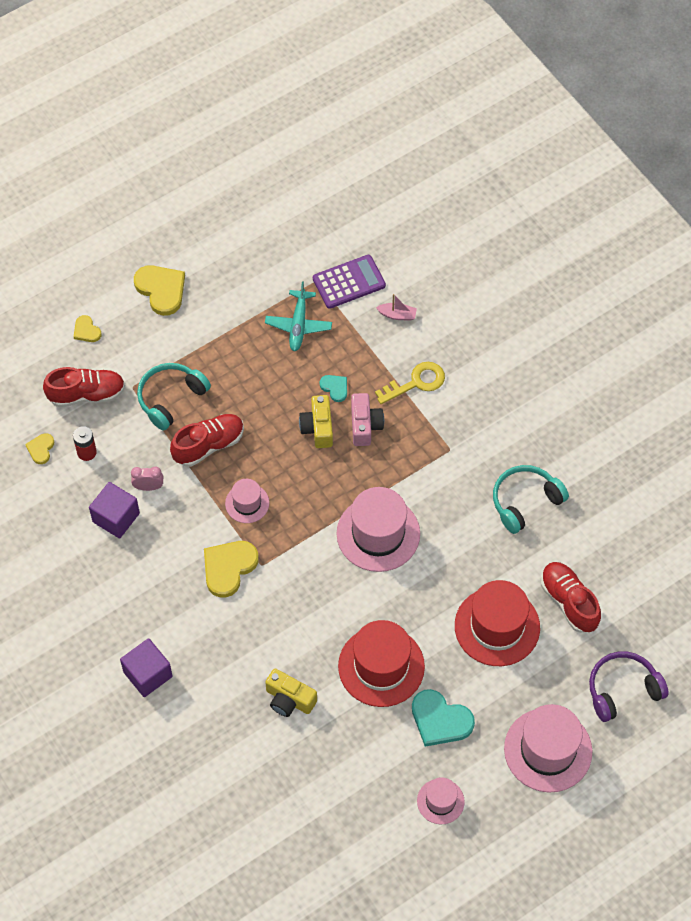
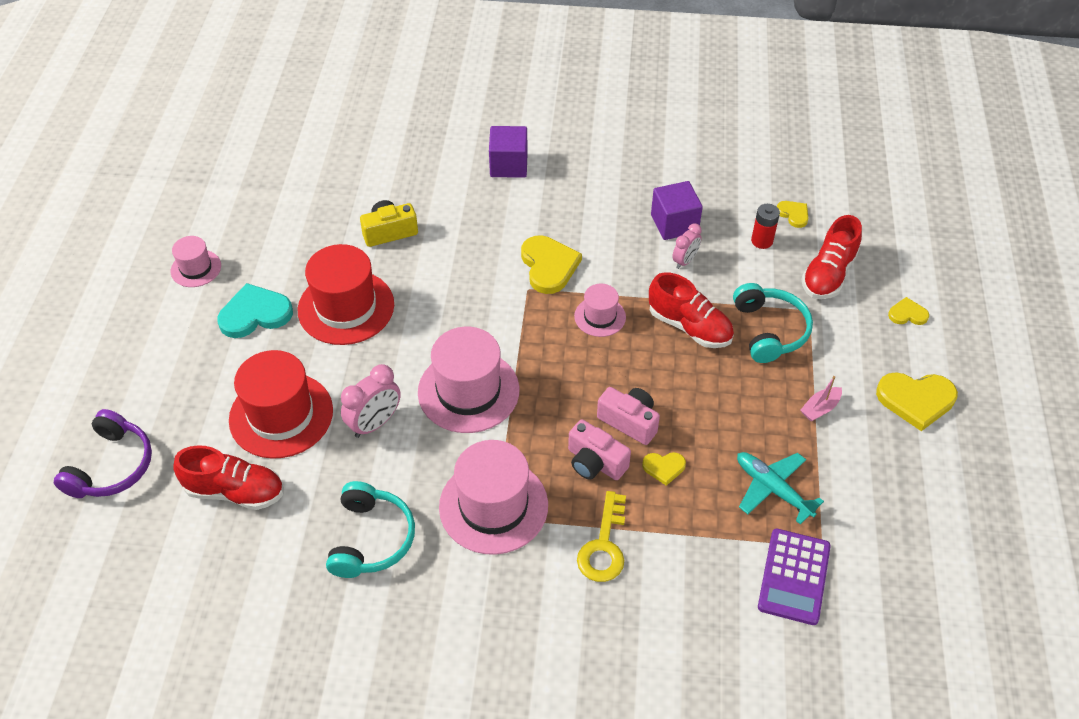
camera: 130 degrees right, 10 degrees down
red shoe [170,414,244,467] -> red shoe turned 60 degrees counterclockwise [649,272,734,348]
yellow camera [299,395,333,448] -> pink camera [597,387,660,445]
turquoise heart [320,375,347,402] -> yellow heart [642,452,686,486]
pink boat [376,294,417,321] -> pink boat moved to [800,376,842,422]
pink hat [504,704,592,793] -> pink hat moved to [439,440,548,555]
none -> pink clock [341,364,401,438]

